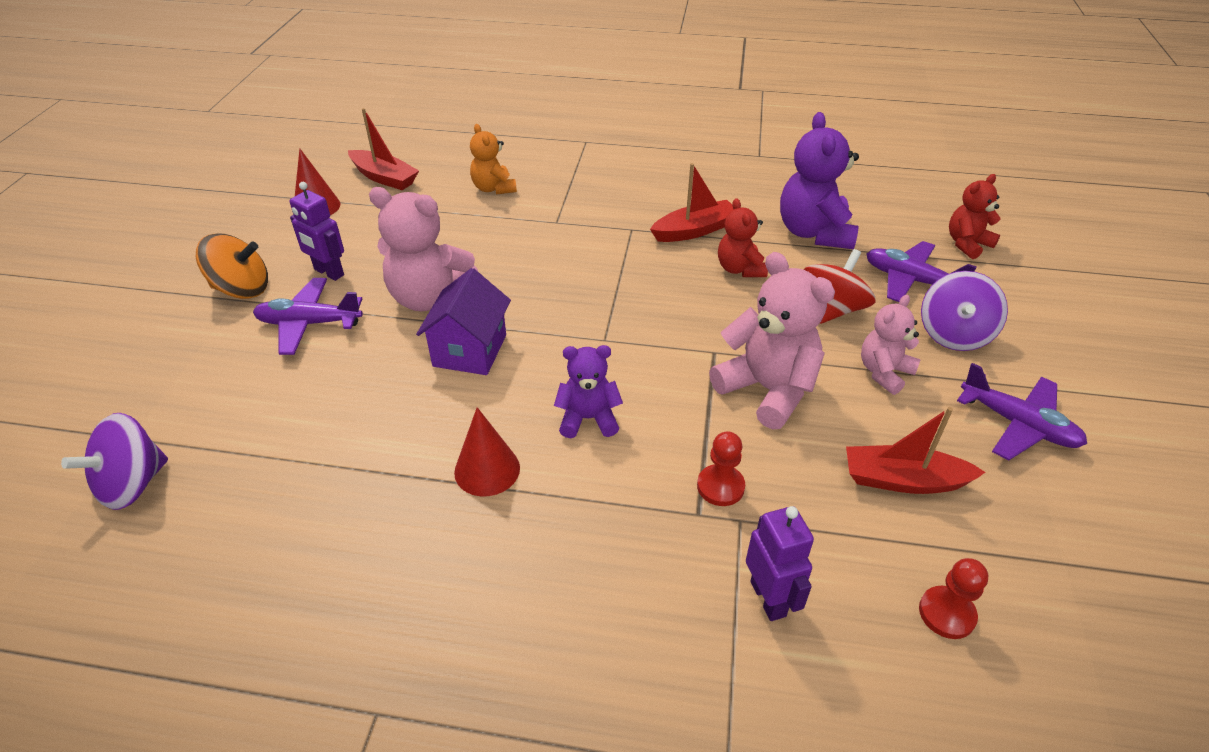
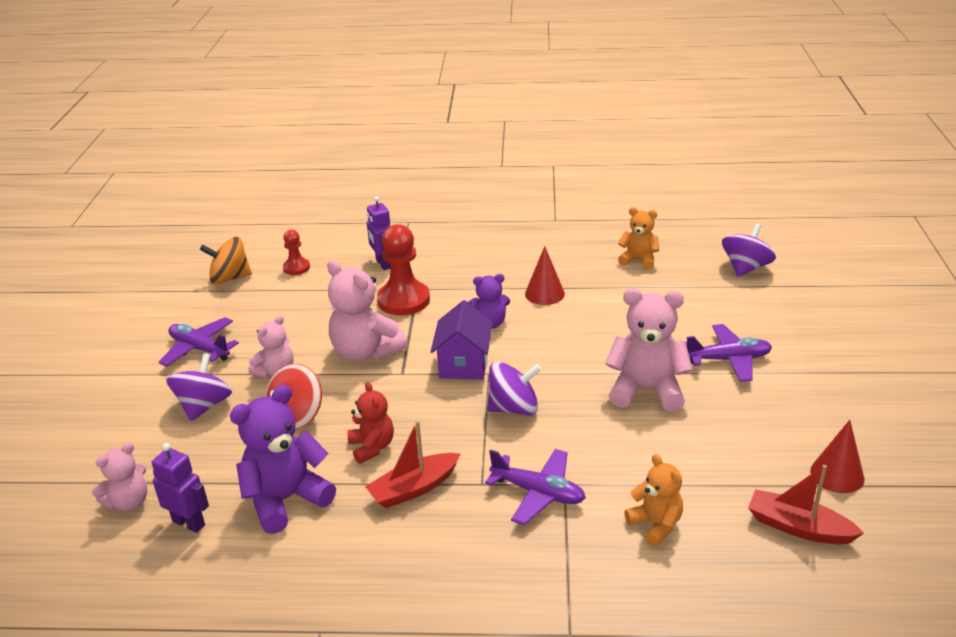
camera: 175 degrees right, 10 degrees down
orange spinning top [196,233,268,299] -> orange spinning top moved to [200,237,252,285]
purple robot [289,182,344,281] -> purple robot moved to [152,443,209,533]
purple house [416,268,511,375] -> purple house moved to [430,300,493,380]
red pawn [697,431,745,506] -> red pawn [377,224,430,315], size x1.86
purple teddy bear [780,112,859,249] -> purple teddy bear turned 120 degrees counterclockwise [230,385,336,534]
red boat [846,407,986,494] -> none
purple plane [866,241,977,302] -> purple plane moved to [485,449,586,525]
red teddy bear [949,174,1001,259] -> pink teddy bear [92,443,147,511]
none -> purple spinning top [487,361,541,416]
none -> orange teddy bear [618,207,659,270]

